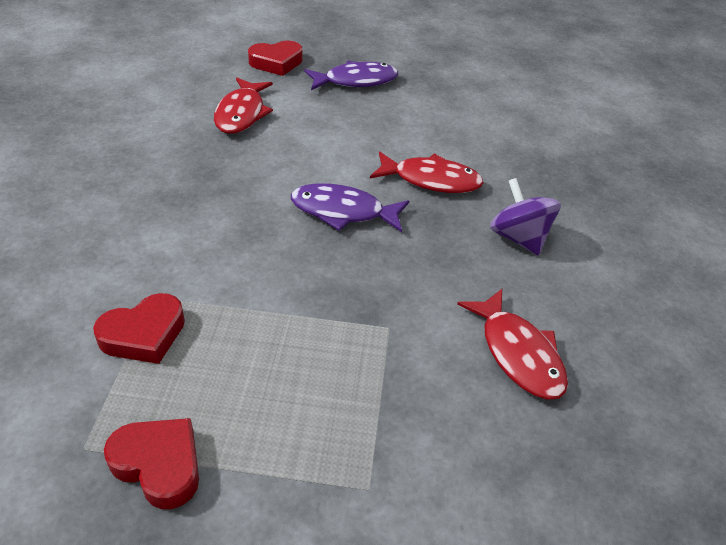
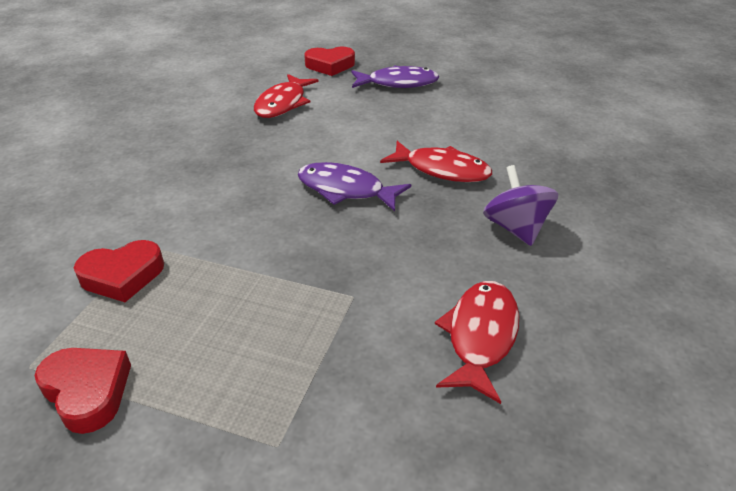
camera: 15 degrees right, 5 degrees down
red fish [457,289,568,400] -> red fish turned 150 degrees counterclockwise [435,281,519,404]

